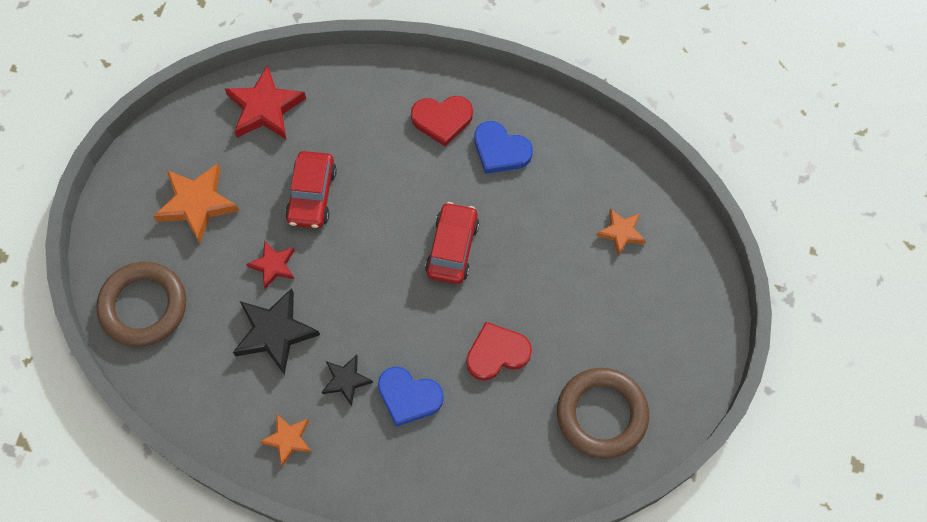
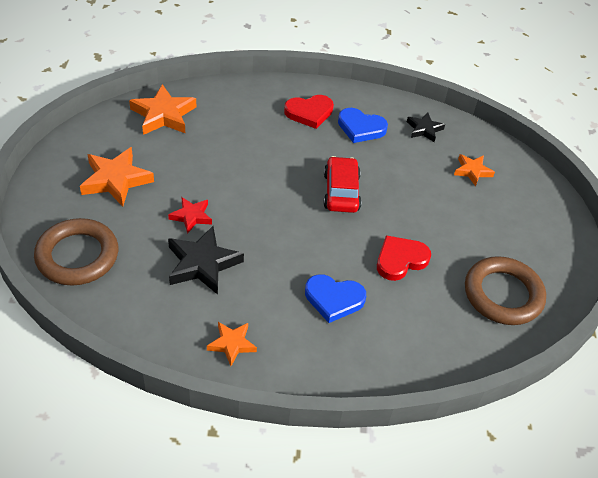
camera: 15 degrees left, 20 degrees down
red star [225,65,306,139] -> orange star [129,84,196,135]
red car [285,151,337,228] -> none
black star [322,355,373,406] -> black star moved to [407,113,445,142]

